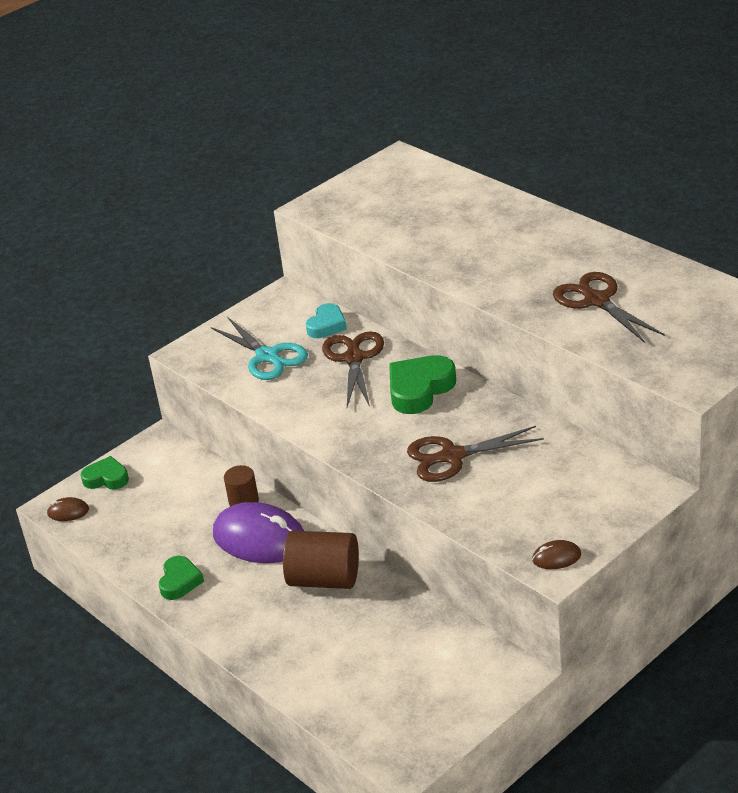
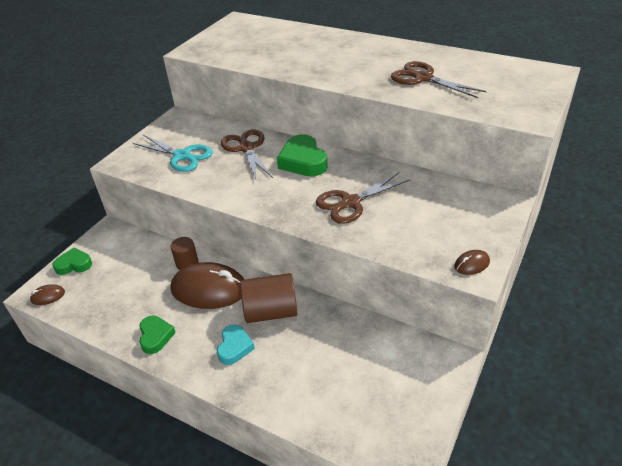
camera: 20 degrees left, 5 degrees up
purple mouse [213,502,304,563] -> brown mouse [171,262,244,309]
turquoise heart [306,303,347,338] -> turquoise heart moved to [217,324,255,365]
green heart [389,355,456,414] -> green heart turned 45 degrees counterclockwise [277,134,328,176]

